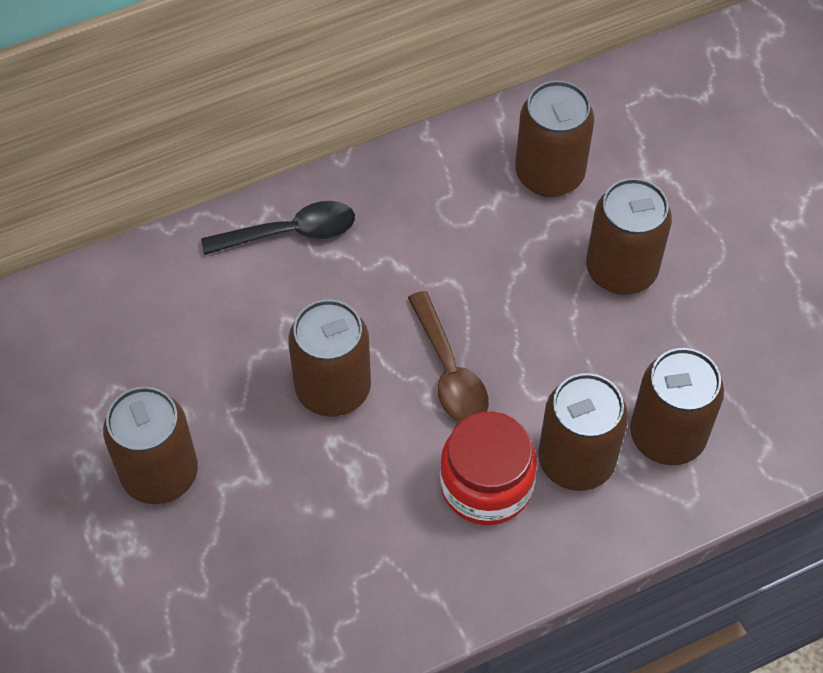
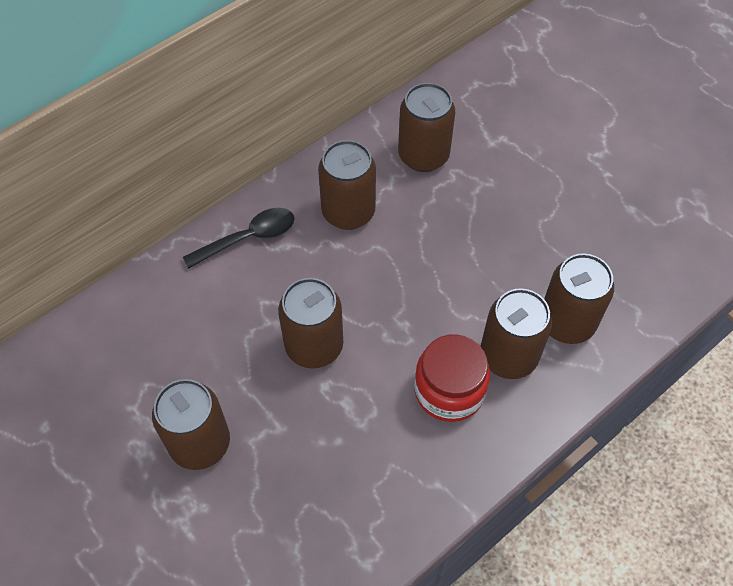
camera: 15 degrees left, 0 degrees up
brown spoon [408,291,489,422] -> none
brown can [586,178,672,295] -> brown can moved to [318,140,376,230]

